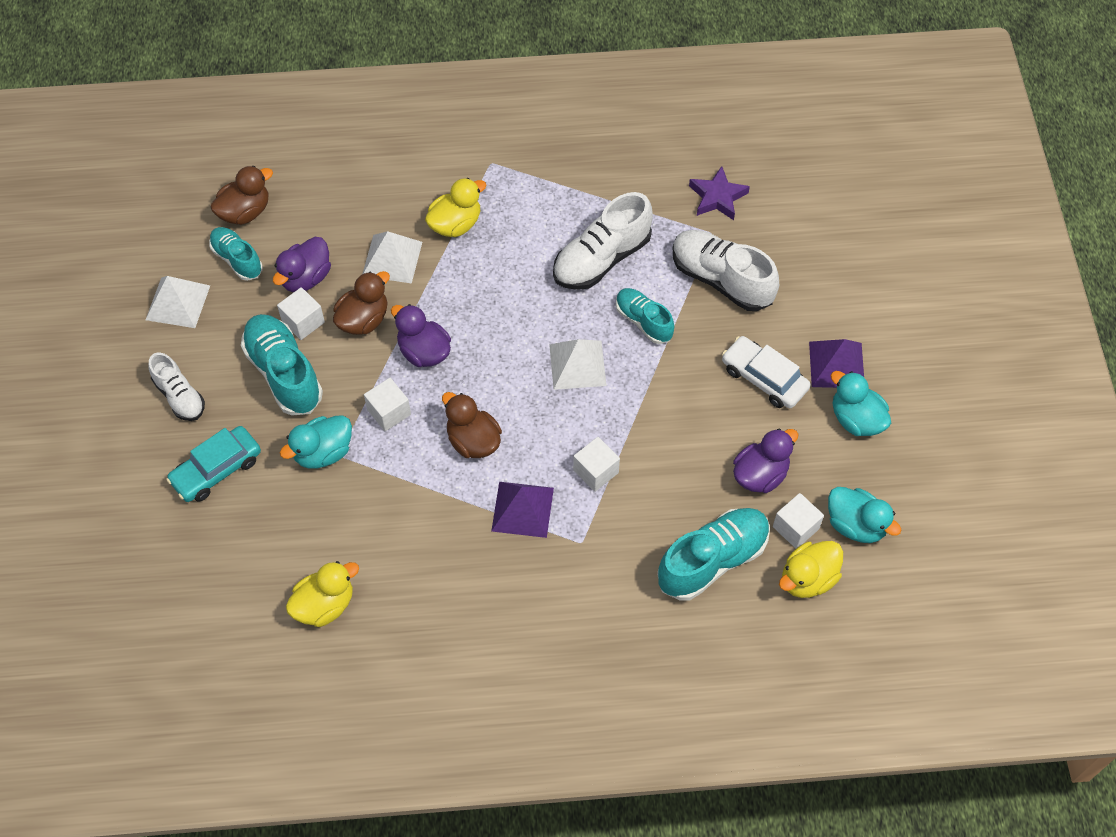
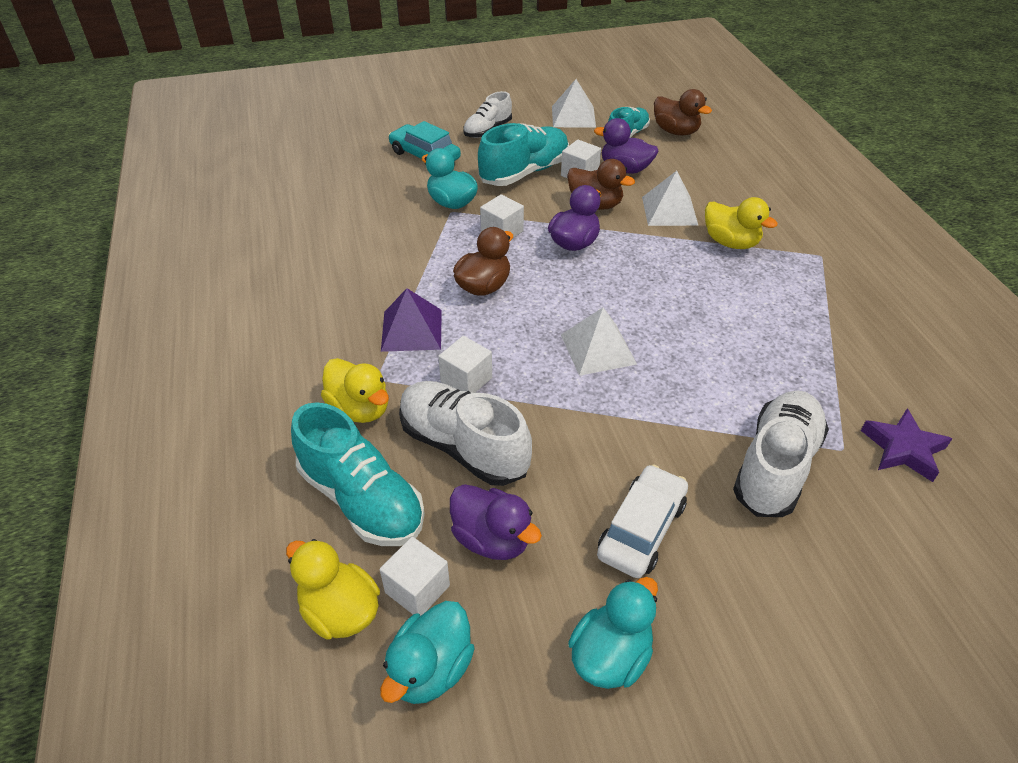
camera: 80 degrees right, 15 degrees down
yellow duck [286,561,359,627] -> yellow duck moved to [321,358,389,423]
white shoe [553,192,653,290] -> white shoe moved to [399,381,532,486]
turquoise shoe [616,288,674,344] -> none
purple pyramid [809,339,864,388] -> none

